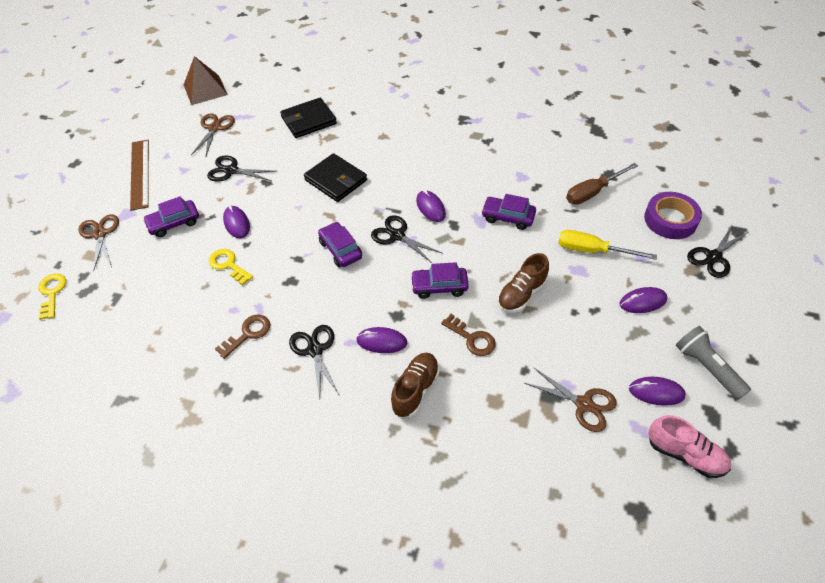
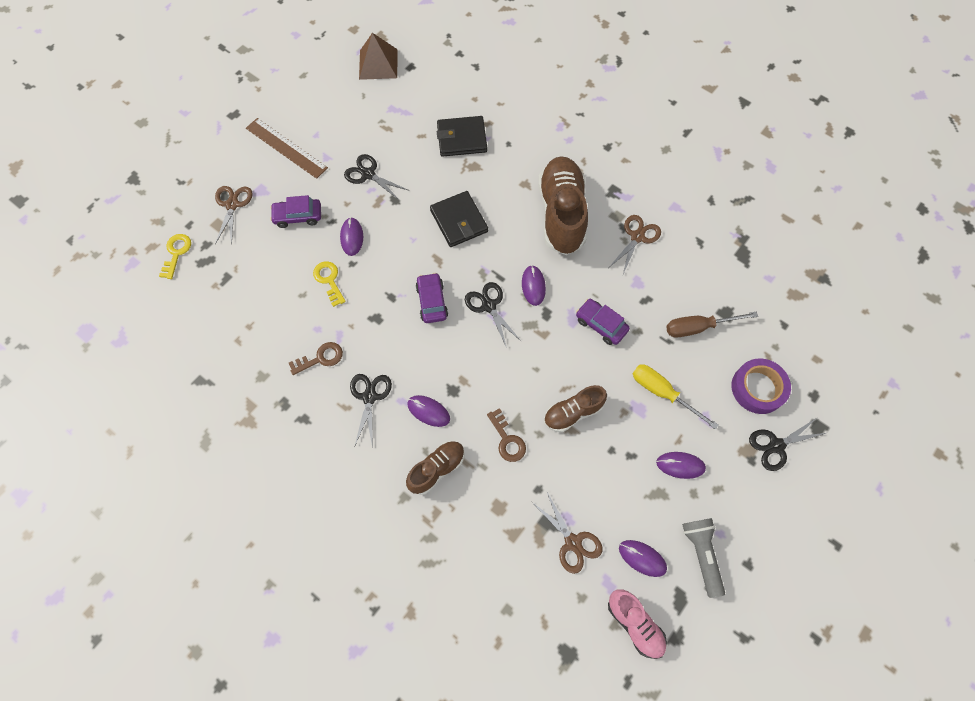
camera: 20 degrees right, 15 degrees up
brown ruler [130,140,149,211] -> brown ruler turned 60 degrees counterclockwise [246,118,328,179]
brown scissors [191,113,235,156] -> brown scissors moved to [609,215,661,274]
purple car [410,262,469,299] -> none
none -> brown shoe [538,156,588,255]

